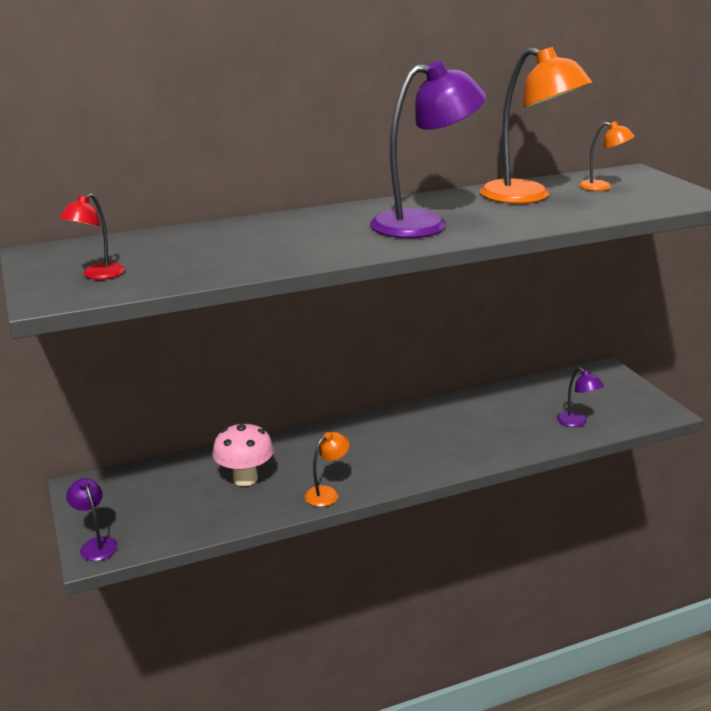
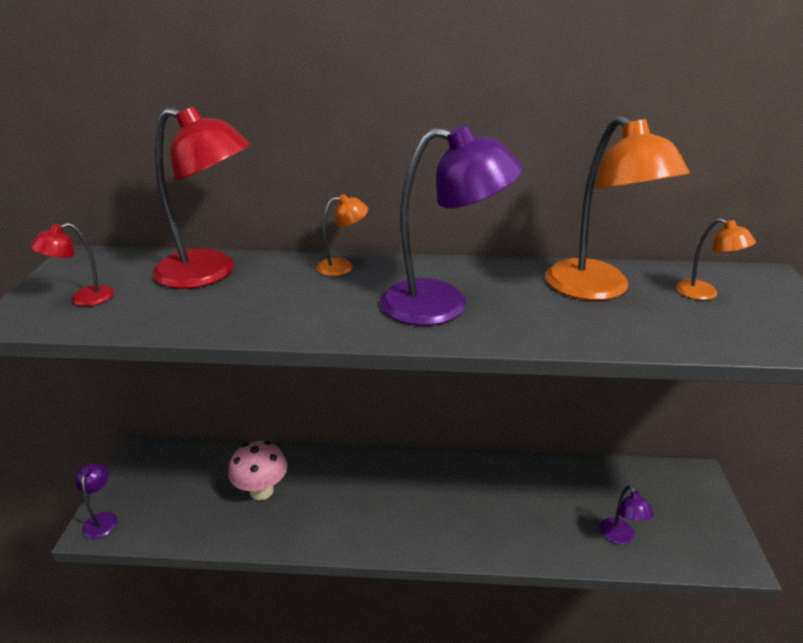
camera: 25 degrees right, 5 degrees up
orange lamp [305,432,350,507] -> orange lamp moved to [316,194,368,276]
none -> red lamp [153,106,251,289]

